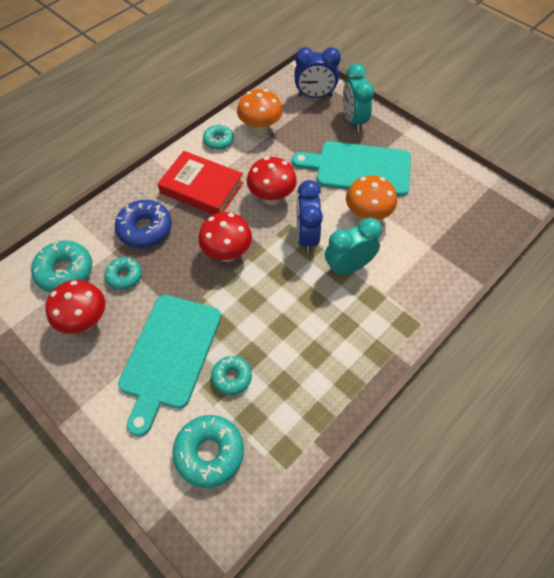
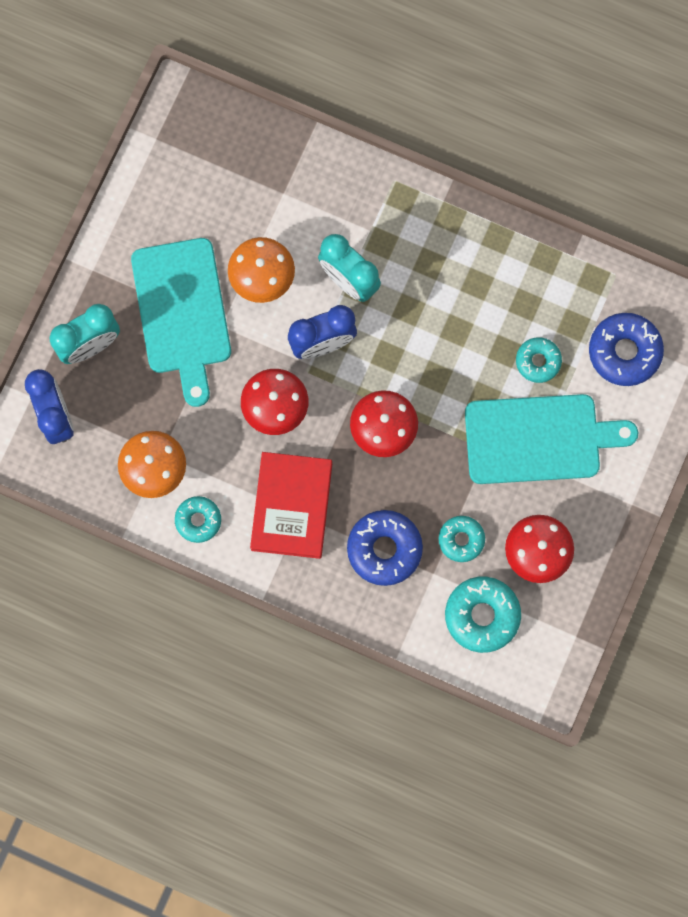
camera: 110 degrees left, 20 degrees up
turquoise donut [172,415,244,488] -> blue donut [589,313,664,386]

